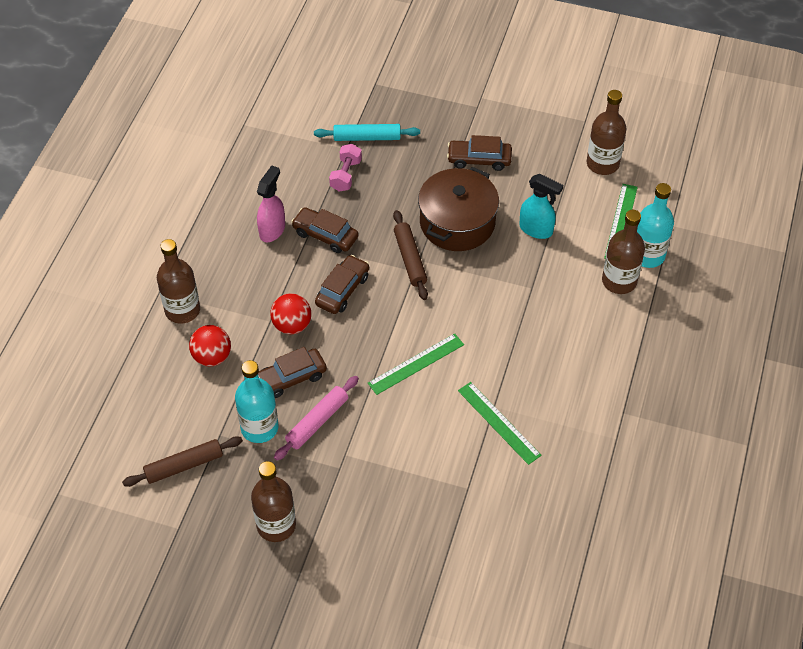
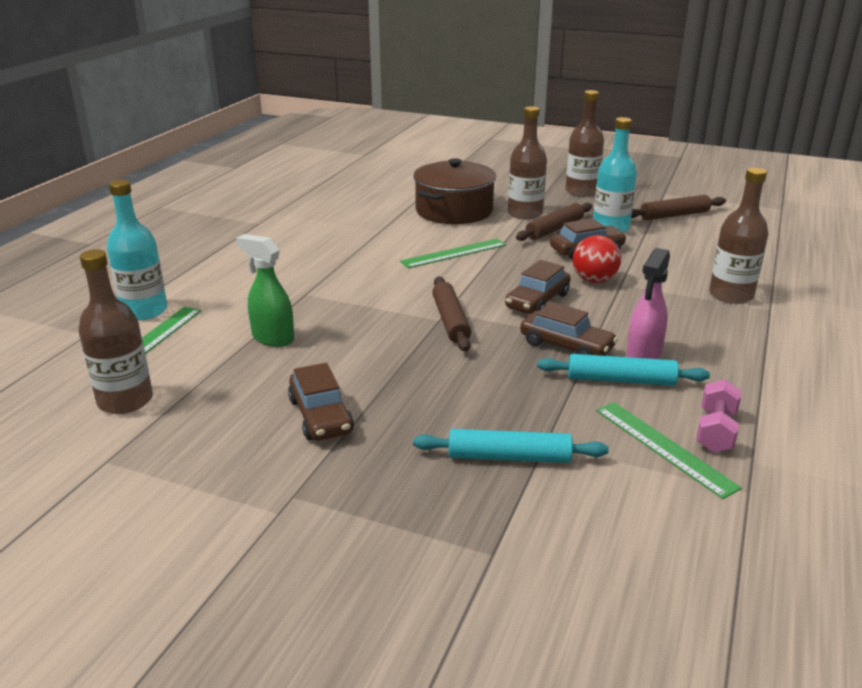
camera: 175 degrees left, 25 degrees down
red ball [189,325,231,366] -> none
pink rolling pin [274,376,359,461] -> brown rolling pin [516,203,592,241]
pink dumbbell [329,144,362,192] -> pink dumbbell moved to [696,379,742,453]
brown pot [418,167,499,251] -> brown pot moved to [413,158,496,224]
brown car [447,135,512,171] -> brown car turned 60 degrees clockwise [288,363,354,441]
green ruler [458,382,541,465] -> green ruler moved to [596,402,742,499]
turquoise spray bottle [520,174,563,239] -> green spray bottle [236,234,294,347]
brown bottle [602,210,645,294] -> brown bottle moved to [508,106,547,219]
none -> turquoise rolling pin [537,354,710,386]

